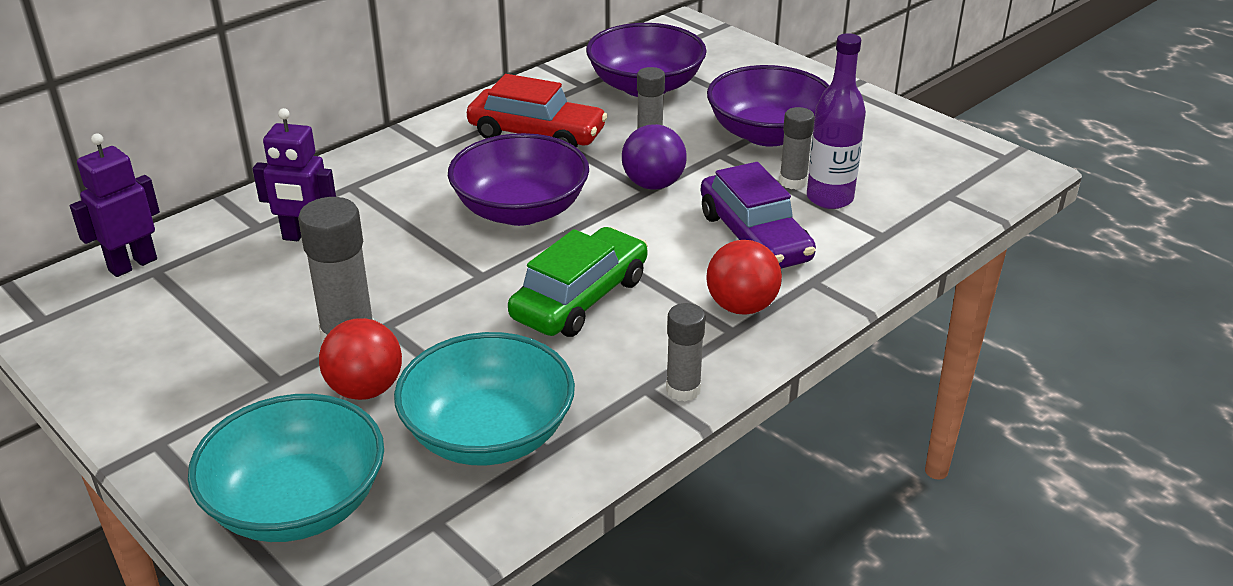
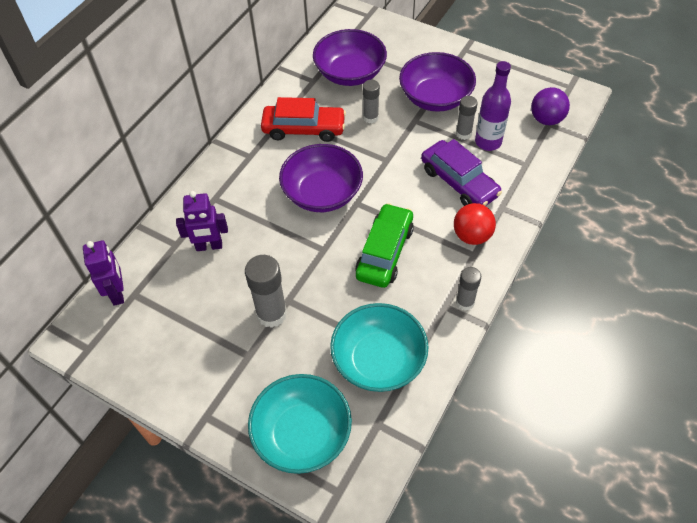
camera: 15 degrees left, 20 degrees up
purple robot [70,133,160,277] -> purple robot turned 135 degrees clockwise [83,240,124,306]
red ball [319,318,402,400] -> none
purple ball [622,124,687,190] -> purple ball moved to [531,87,570,125]

